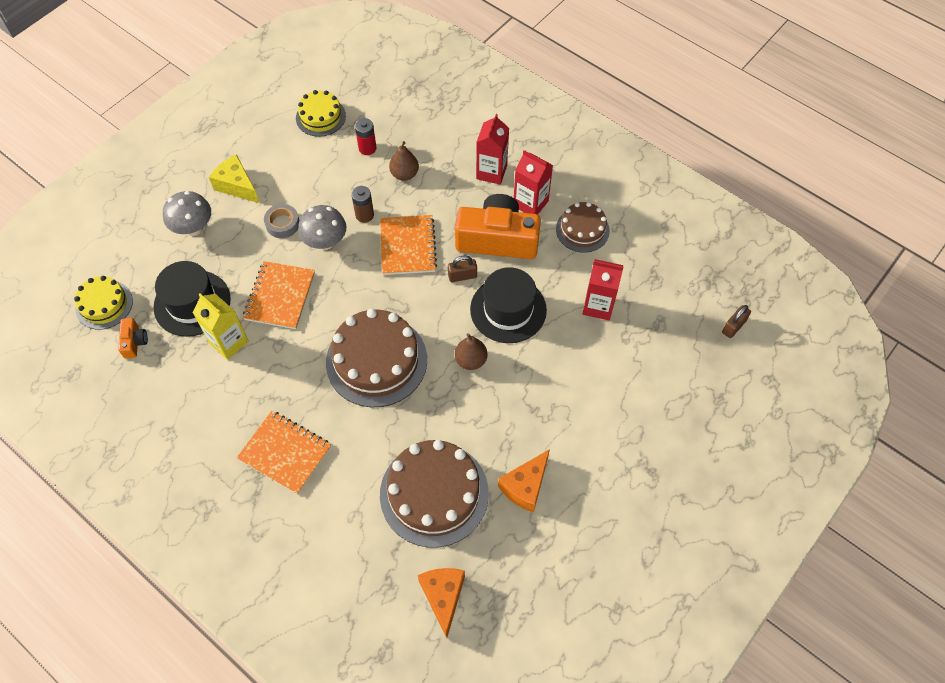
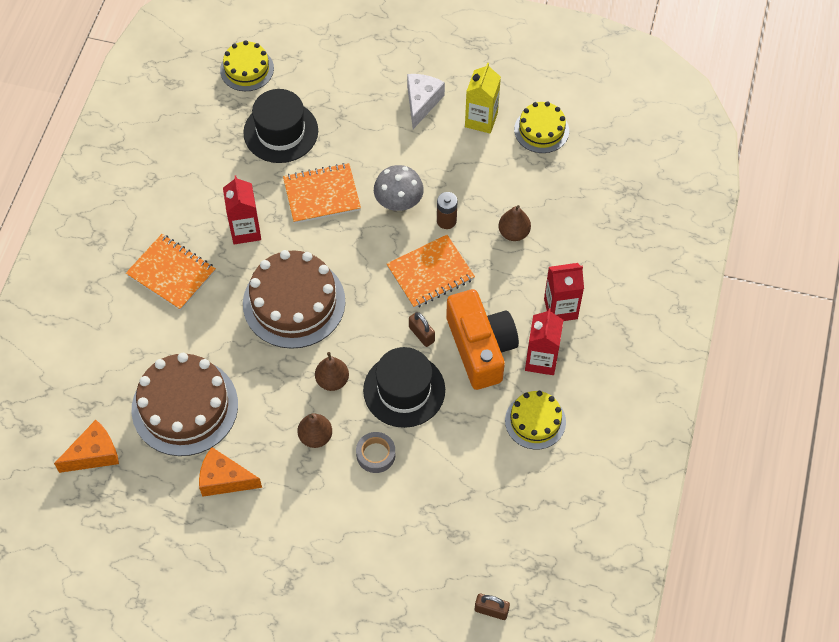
camera: 65 degrees right, 0 degrees up
orange camera [118,318,148,358] -> none
grey mushroom [163,191,211,236] -> none
yellow carton [193,293,249,360] -> yellow carton moved to [465,63,501,134]
yellow cheese [209,154,259,203] -> white cheese [407,74,445,129]
orange notebook [237,411,331,495] -> orange notebook turned 60 degrees counterclockwise [126,234,216,311]
grey tape [264,204,299,238] -> grey tape moved to [356,432,395,473]
red battery [355,118,377,155] -> none
brown cake [556,202,610,253] -> yellow cake [505,391,566,450]
red carton [583,259,623,320] -> red carton moved to [223,176,261,244]
none -> brown pear [298,414,332,448]

